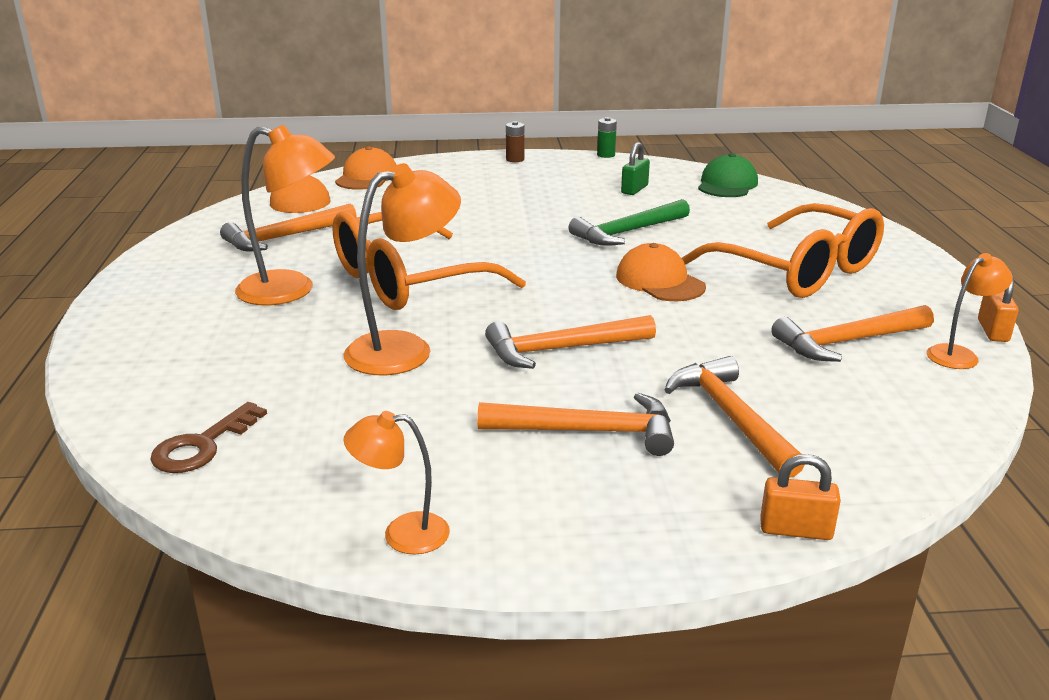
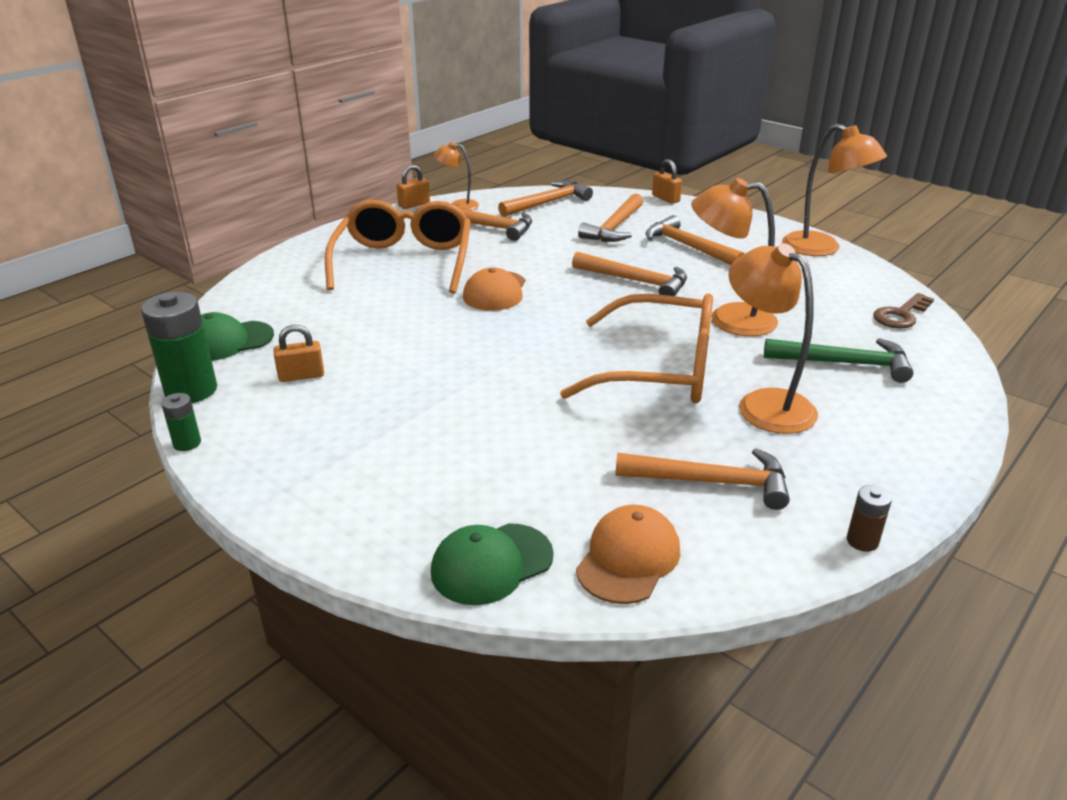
camera: 135 degrees left, 5 degrees up
brown key [150,402,267,473] -> brown key turned 150 degrees clockwise [873,293,934,329]
orange cap [335,146,397,190] -> green cap [431,523,554,605]
orange lamp [344,411,450,555] -> orange lamp [782,124,887,256], size x1.77
brown battery [506,121,524,162] -> brown battery moved to [847,485,892,552]
green hammer [568,199,690,246] -> green hammer moved to [764,338,913,383]
green padlock [621,142,650,195] -> orange padlock [274,325,324,382]
none -> green battery [141,292,217,403]
none -> orange hammer [498,180,593,217]

